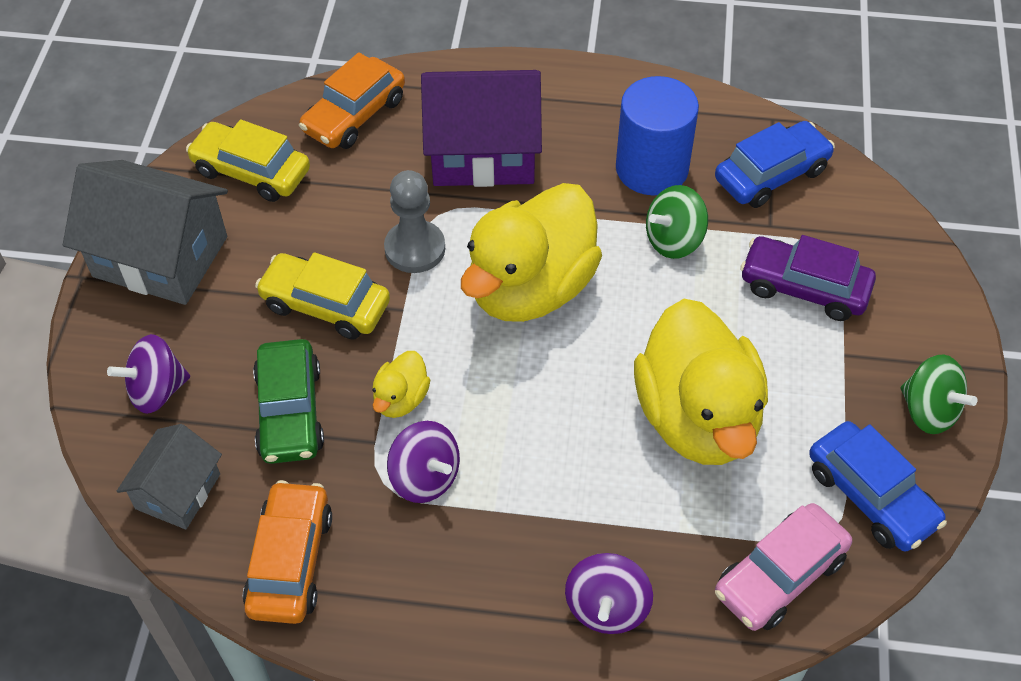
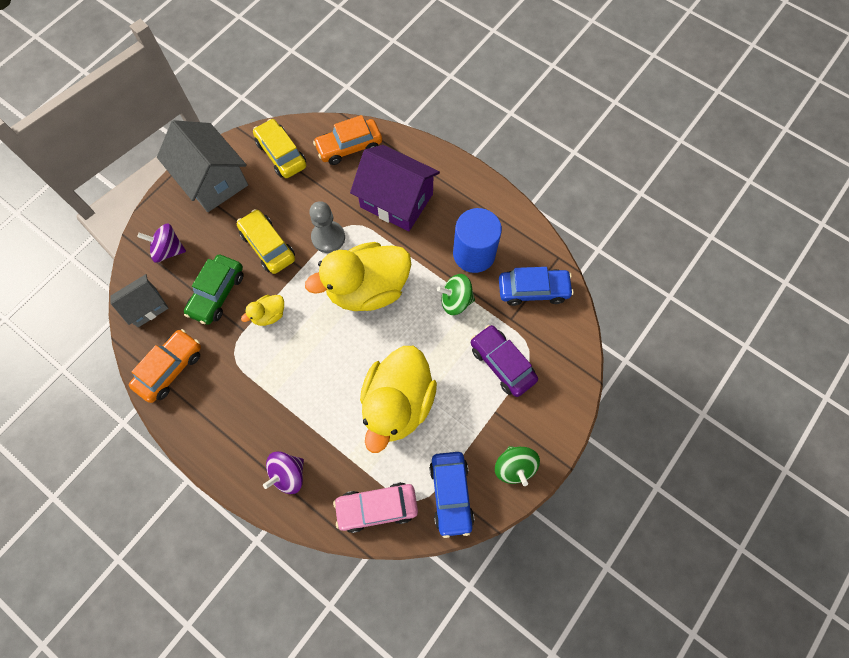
camera: 30 degrees right, 15 degrees up
purple spinning top [387,421,460,503] -> none

